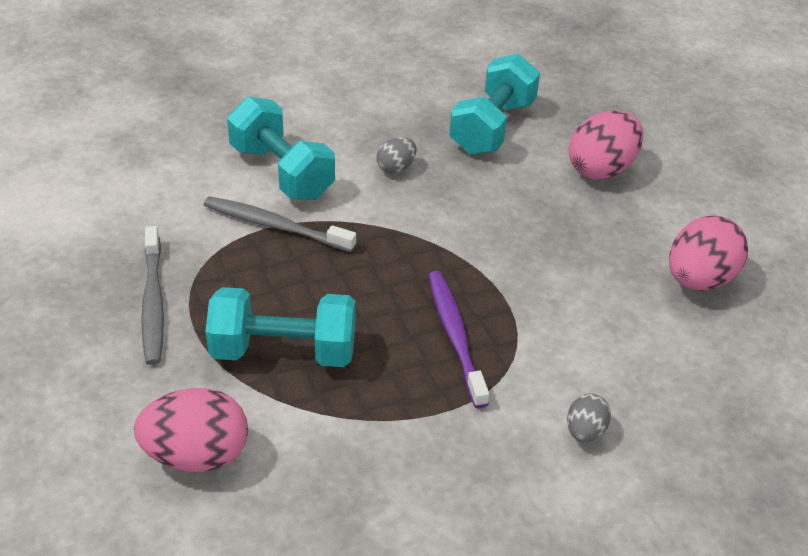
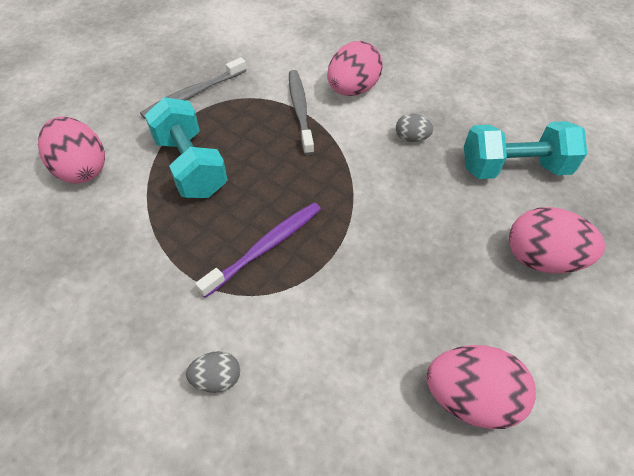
camera: 60 degrees right, 10 degrees up
turquoise dumbbell [227,97,335,200] -> pink egg [327,41,383,96]

